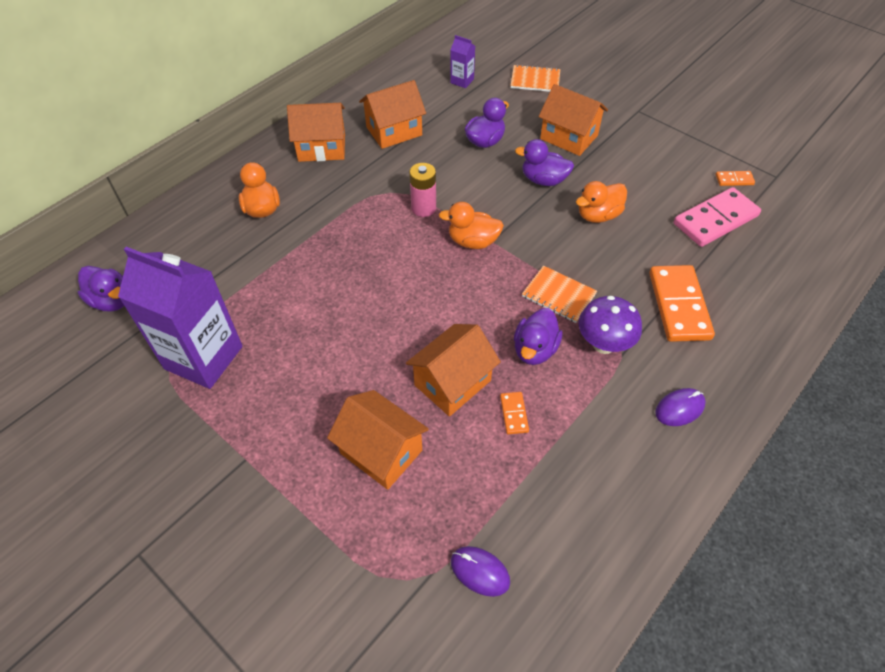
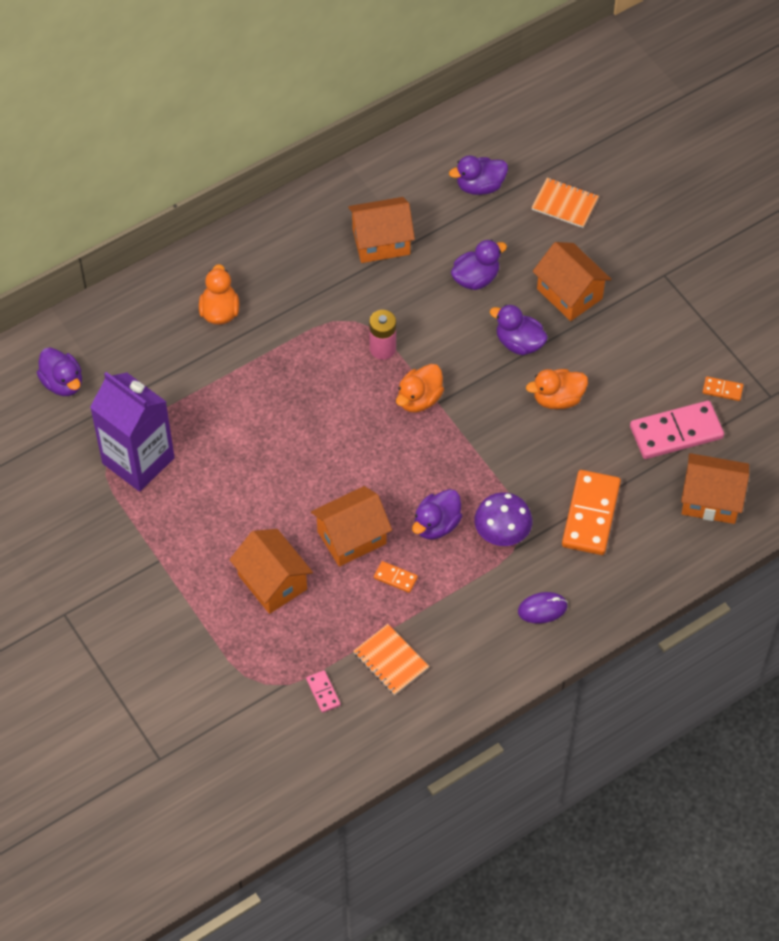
camera: 15 degrees right, 5 degrees up
orange house [287,103,345,162] -> orange house moved to [681,453,749,524]
orange duck [439,202,504,249] -> orange duck turned 75 degrees counterclockwise [396,364,444,412]
purple carton [450,35,475,88] -> purple duck [449,155,508,195]
purple mouse [451,546,510,597] -> pink domino [306,670,341,713]
orange domino [500,392,529,434] -> orange domino turned 75 degrees counterclockwise [374,561,418,593]
orange notebook [522,265,597,323] -> orange notebook moved to [353,624,429,695]

